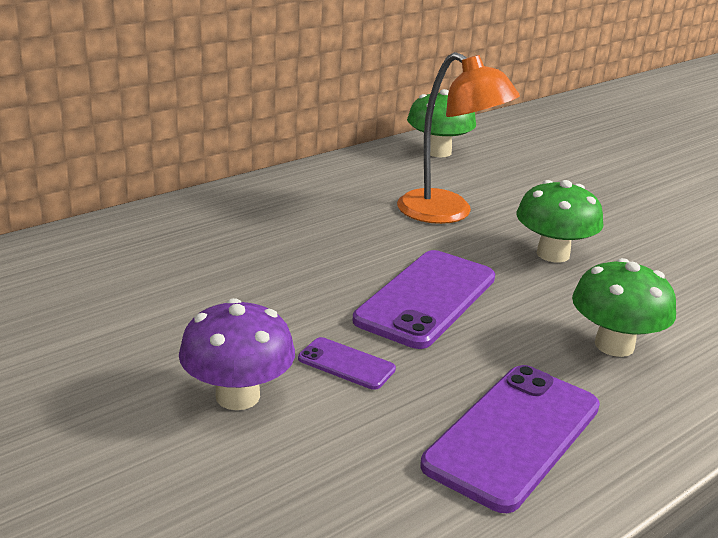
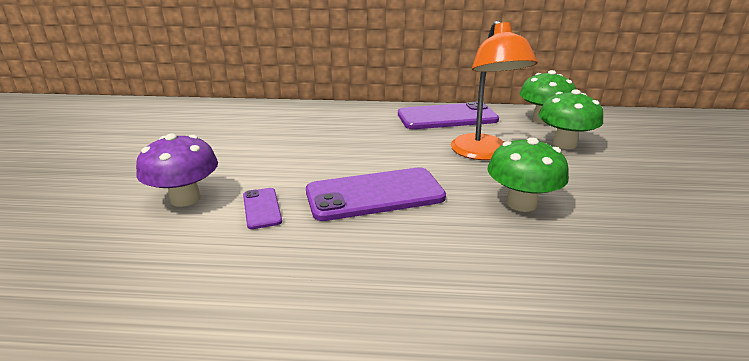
camera: 45 degrees right, 0 degrees up
purple phone [420,365,600,513] -> purple phone moved to [398,102,499,129]
green mushroom [572,258,676,357] -> green mushroom moved to [538,89,603,149]

